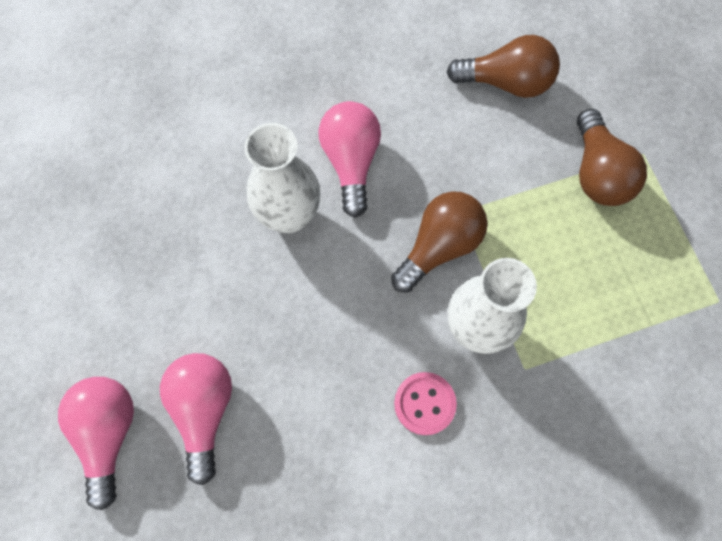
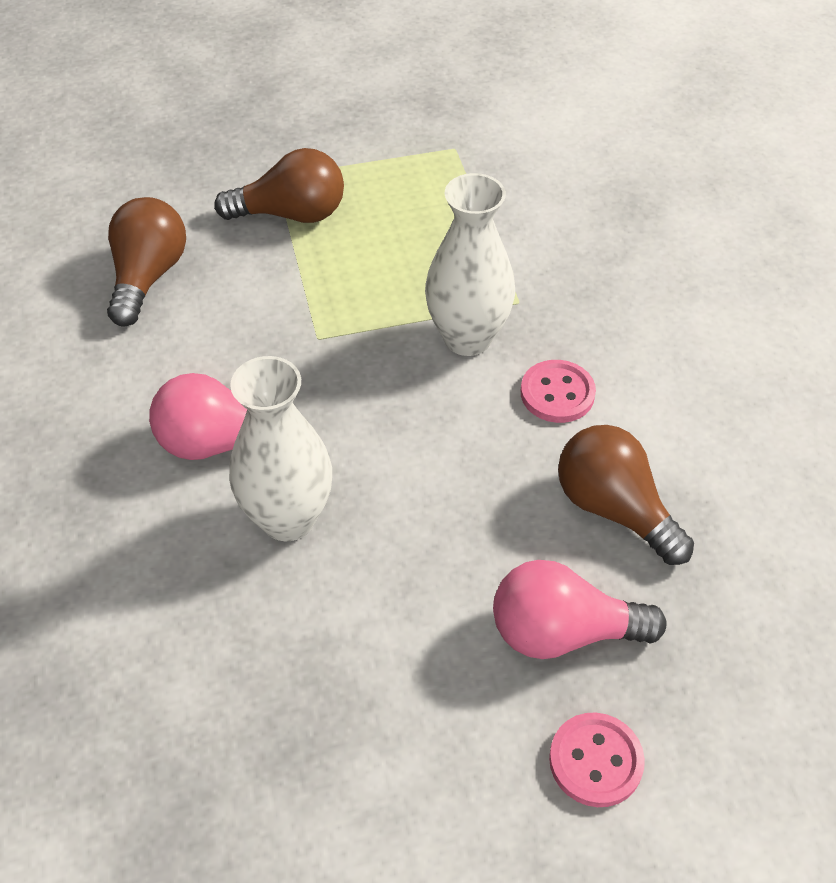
camera: 85 degrees left, 20 degrees down
pink light bulb [58,377,134,510] -> pink button [549,712,645,807]
brown light bulb [391,192,488,293] -> brown light bulb moved to [558,425,694,565]

